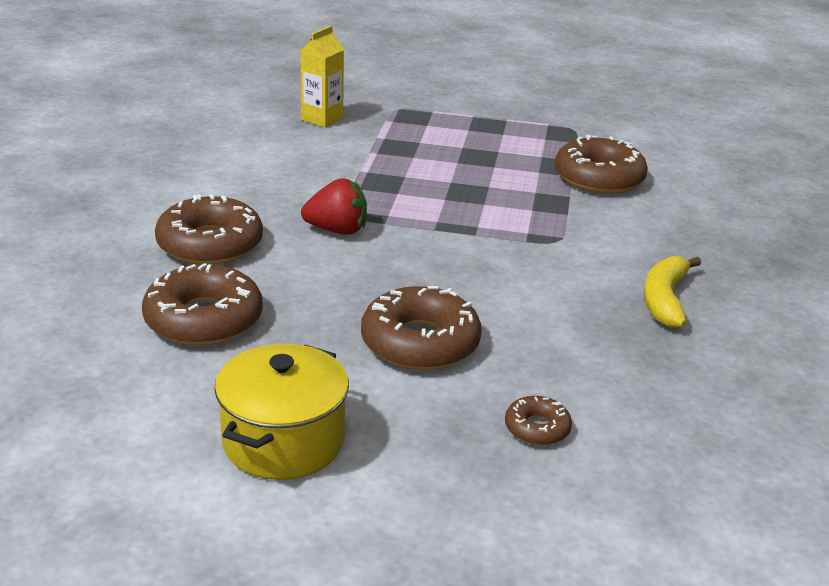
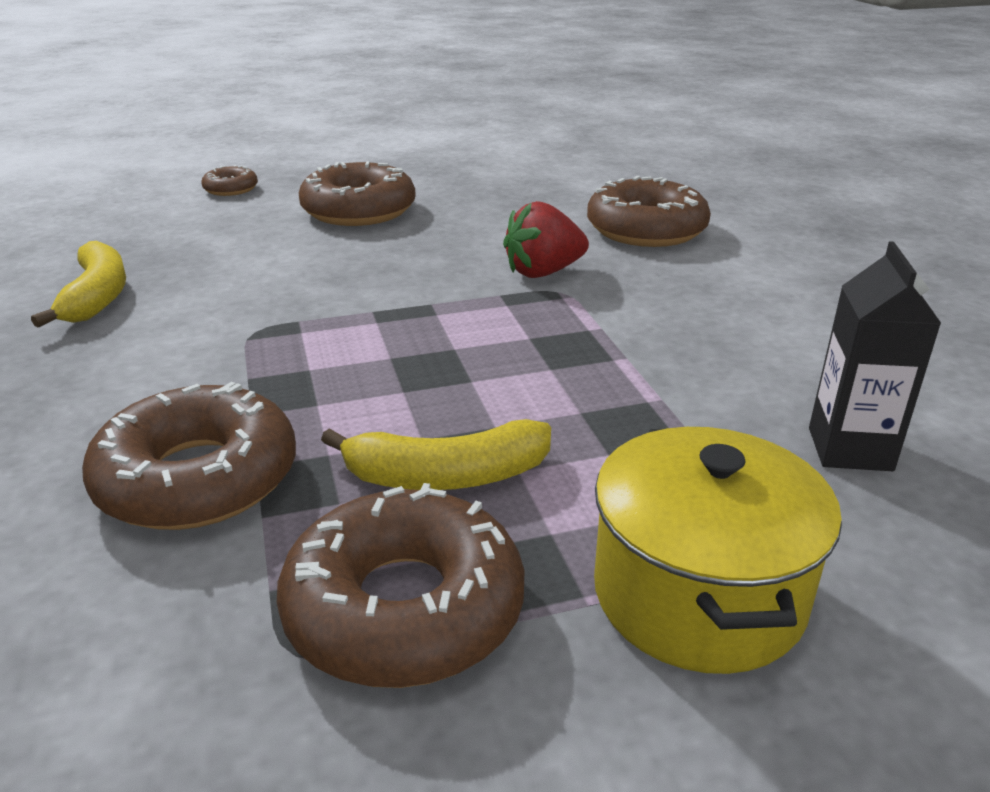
camera: 155 degrees right, 0 degrees up
brown donut [142,263,263,346] -> brown donut moved to [277,483,525,688]
yellow pot [214,344,349,480] -> yellow pot moved to [594,427,842,674]
yellow carton [300,26,344,128] -> black carton [809,242,942,471]
none -> yellow banana [321,419,551,490]

